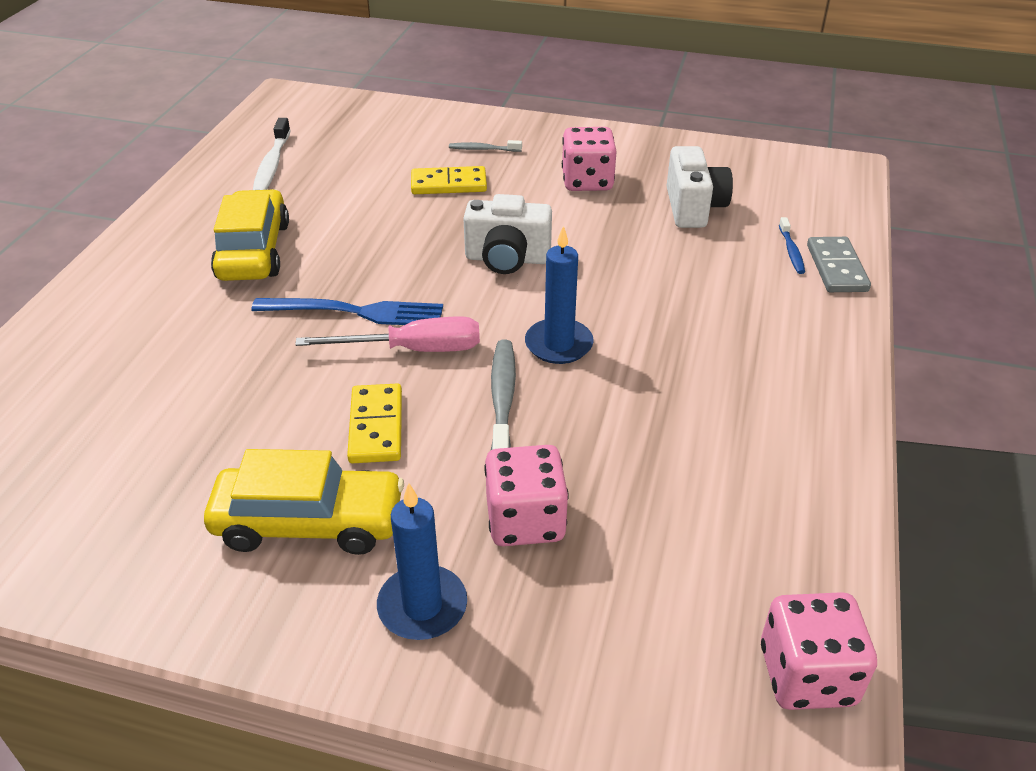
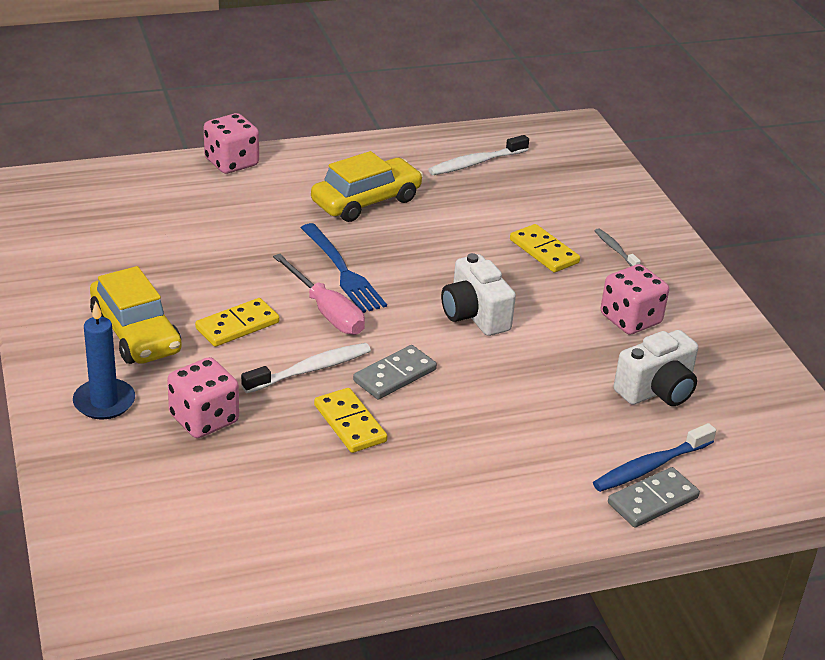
camera: 55 degrees right, 5 degrees down
grey toothbrush [491,340,516,450] -> white toothbrush [241,343,371,393]
blue candle [525,226,594,364] -> grey domino [353,345,437,399]
pink dice [761,592,877,710] -> pink dice moved to [204,113,259,174]
blue toothbrush [779,217,805,274] -> blue toothbrush [593,423,716,492], size x1.71
none -> yellow domino [314,388,387,453]

